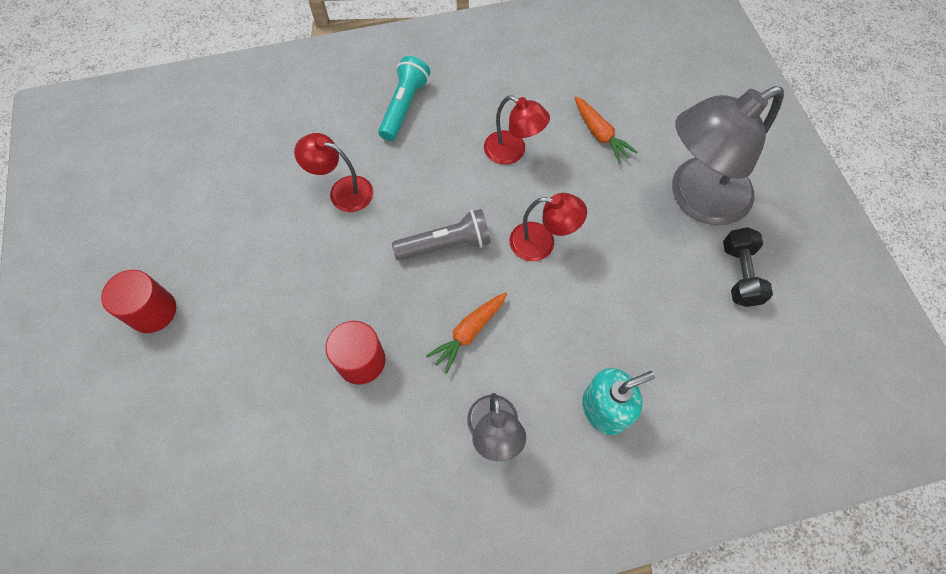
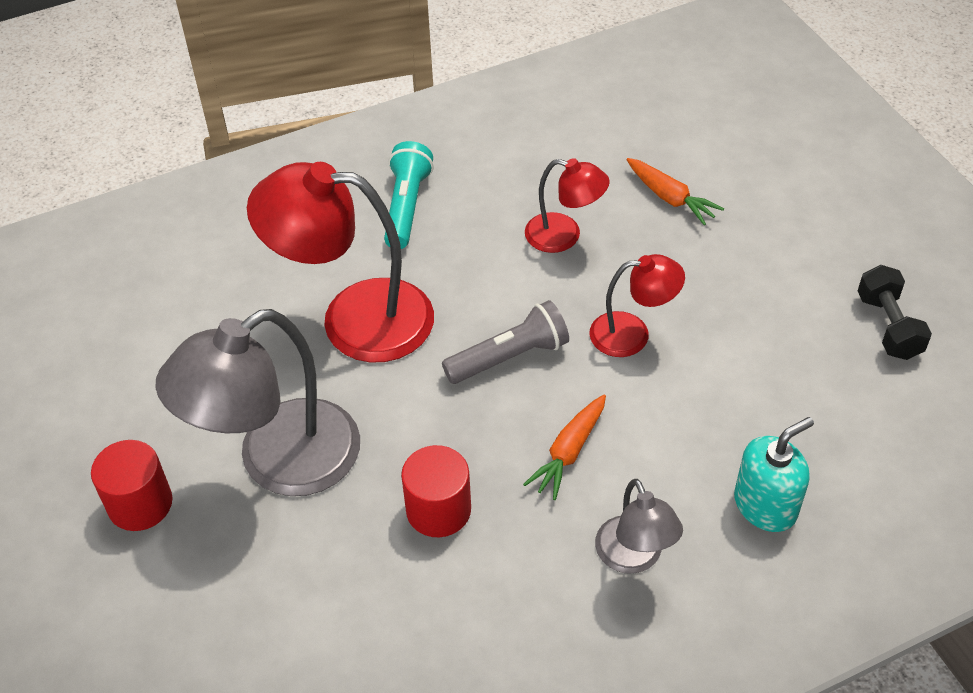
camera: 10 degrees left, 15 degrees down
red lamp [294,133,373,212] -> red lamp [247,162,434,363], size x1.89
grey lamp [672,86,784,225] -> grey lamp moved to [155,309,360,496]

